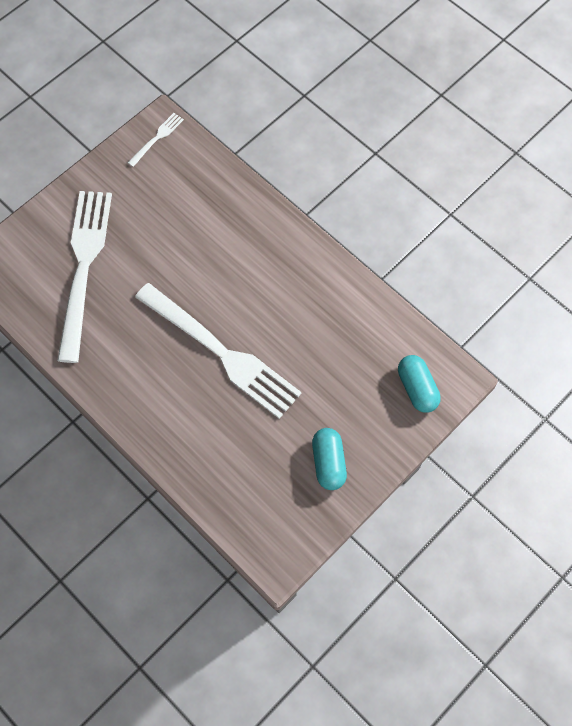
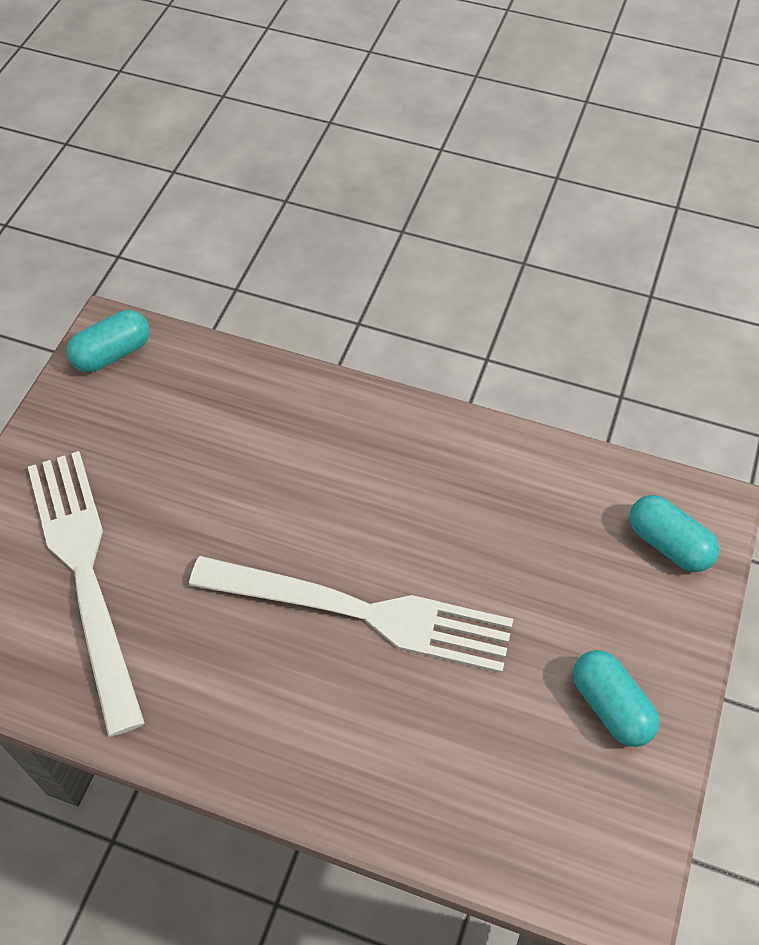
camera: 25 degrees left, 10 degrees down
white fork [128,113,184,167] -> turquoise capsule [67,310,150,372]

